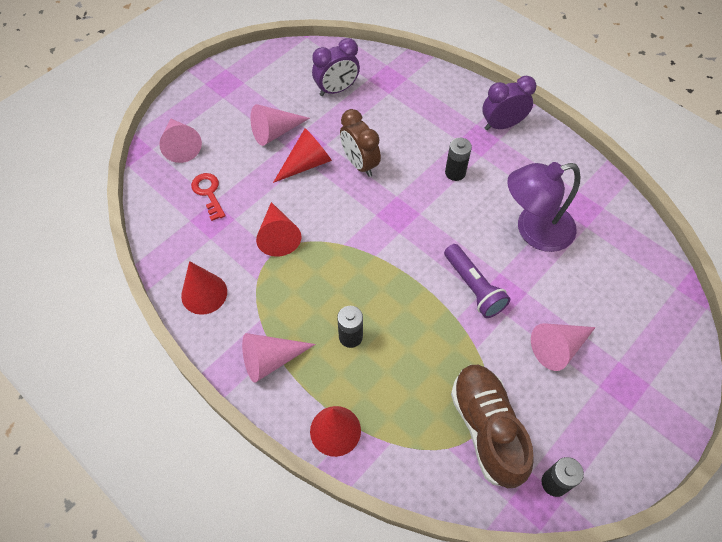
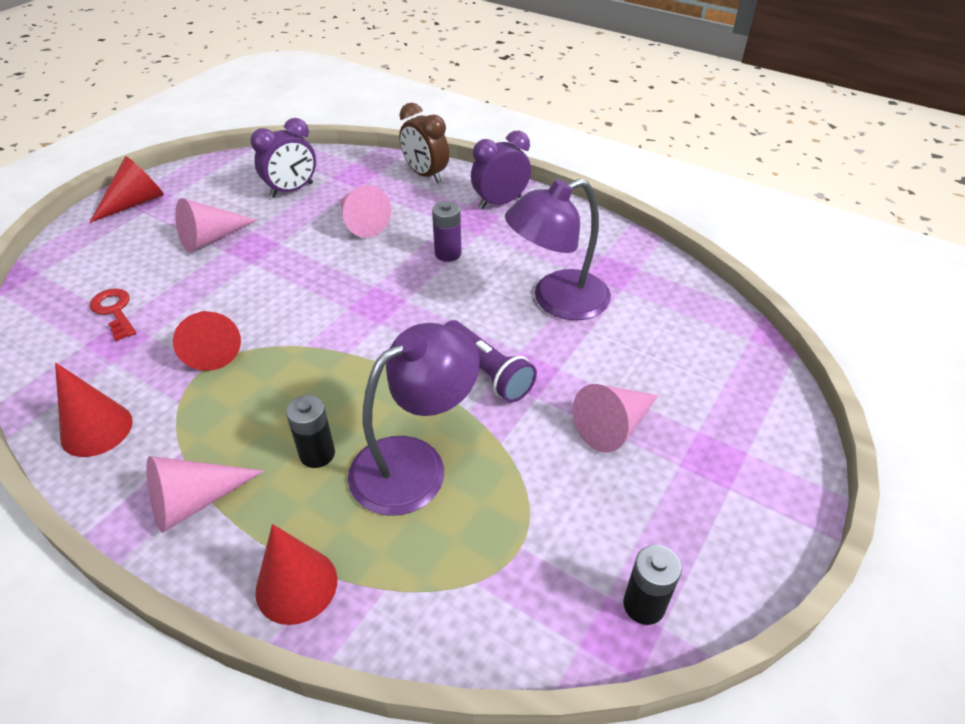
camera: 10 degrees left, 15 degrees down
pink cone [159,118,202,163] -> pink cone moved to [340,185,391,238]
red cone [273,128,332,183] -> red cone moved to [90,156,164,223]
brown clock [340,109,381,177] -> brown clock moved to [399,103,449,183]
black battery [445,138,472,181] -> purple battery [432,201,462,262]
brown shoe [451,365,534,488] -> none
none -> purple lamp [348,323,480,516]

